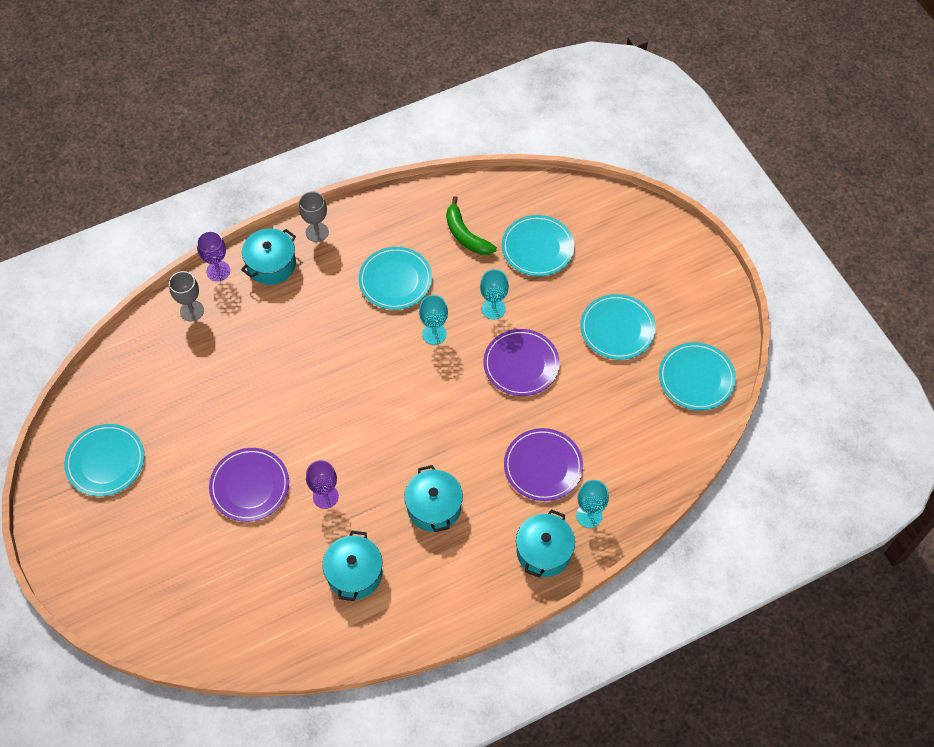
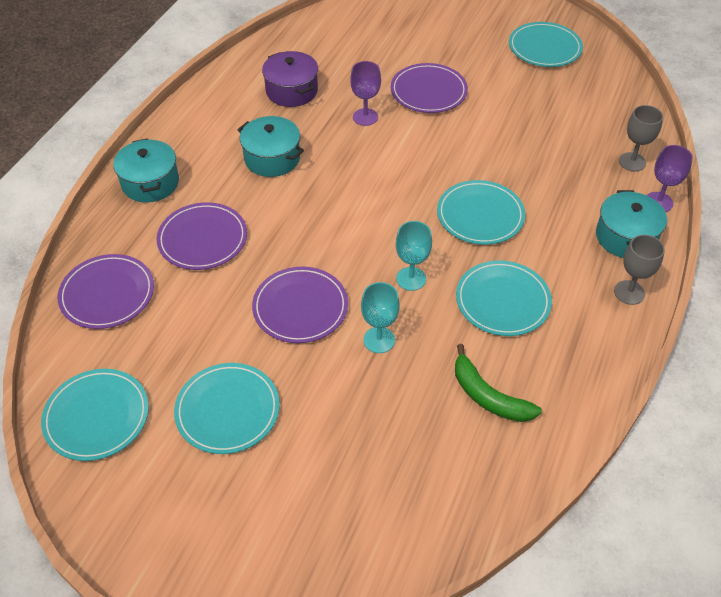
camera: 140 degrees right, 10 degrees down
turquoise pot [322,531,382,601] -> purple pot [262,51,318,107]
green banana [446,196,497,255] -> green banana turned 150 degrees counterclockwise [455,344,542,422]
turquoise plate [502,215,574,276] -> turquoise plate moved to [437,180,525,245]
turquoise goblet [576,480,609,528] -> none
none -> purple plate [58,254,154,329]

